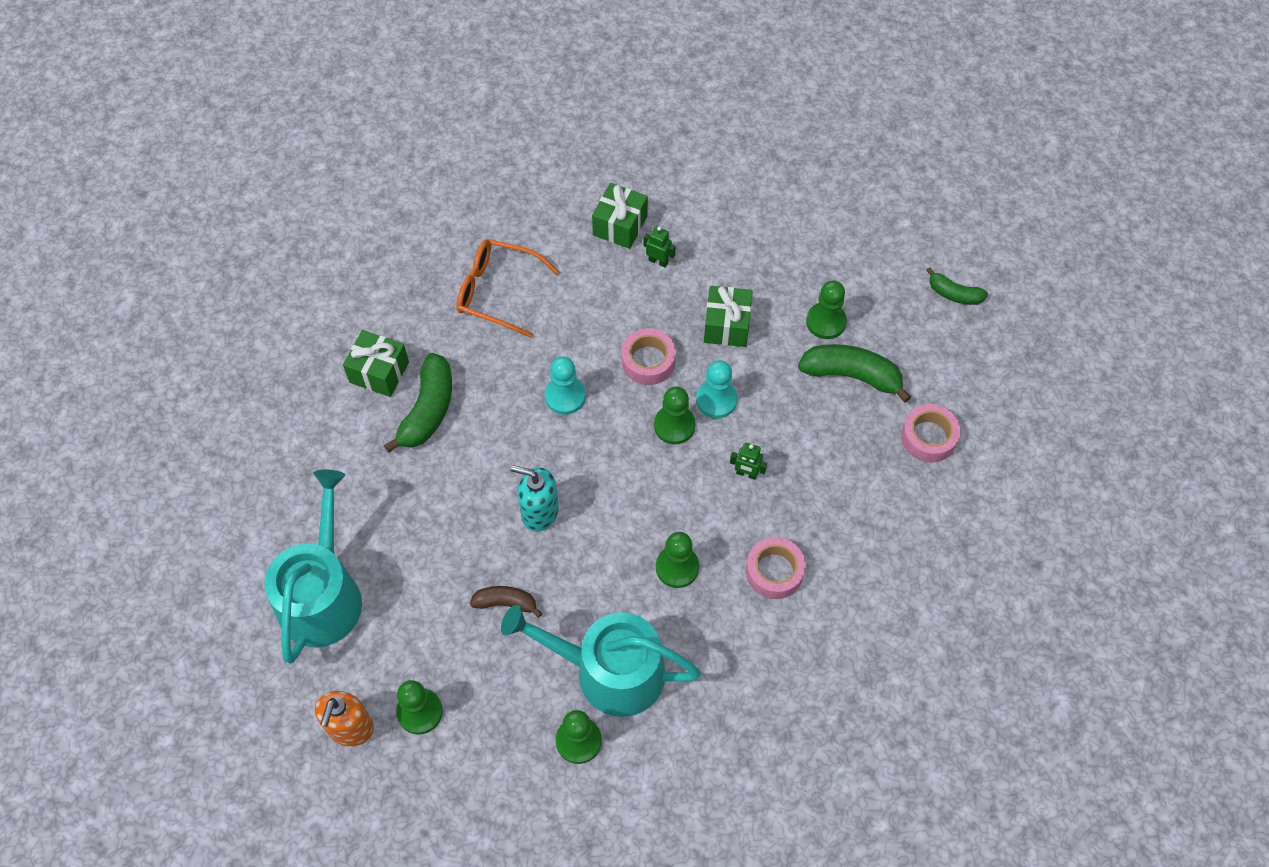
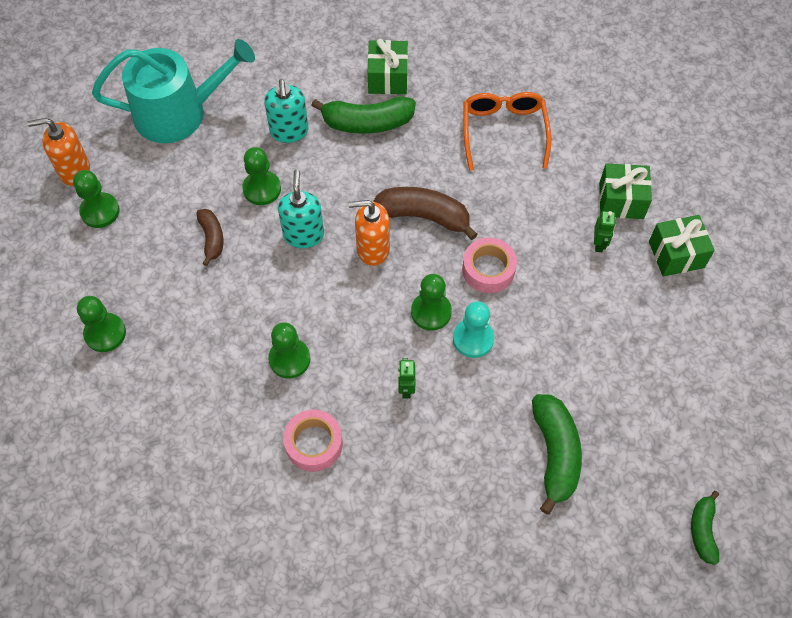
camera: 70 degrees right, 0 degrees up
turquoise watering can [501,605,701,717] -> none
turquoise pawn [545,356,586,415] -> brown banana [373,187,478,240]
green gift [704,286,753,347] -> green gift moved to [649,215,715,277]
green pawn [806,281,847,339] -> green pawn moved to [242,147,281,205]
pink tape [901,404,961,463] -> none
none -> turquoise soap dispenser [264,79,309,143]
none -> orange soap dispenser [349,200,390,266]

